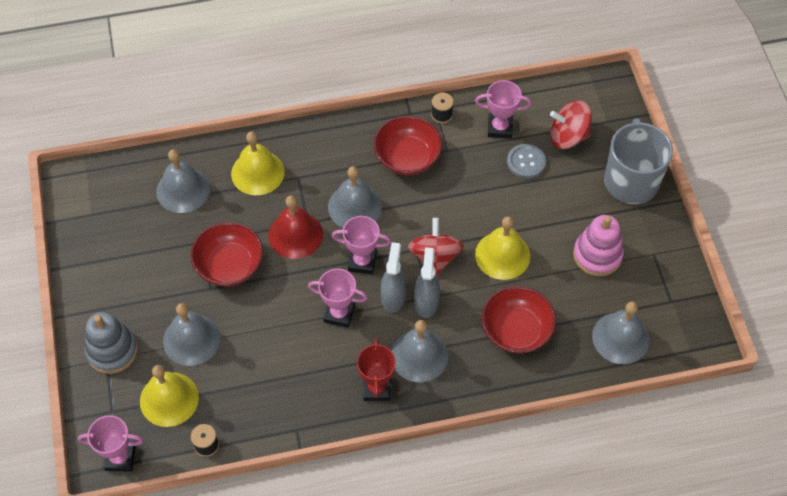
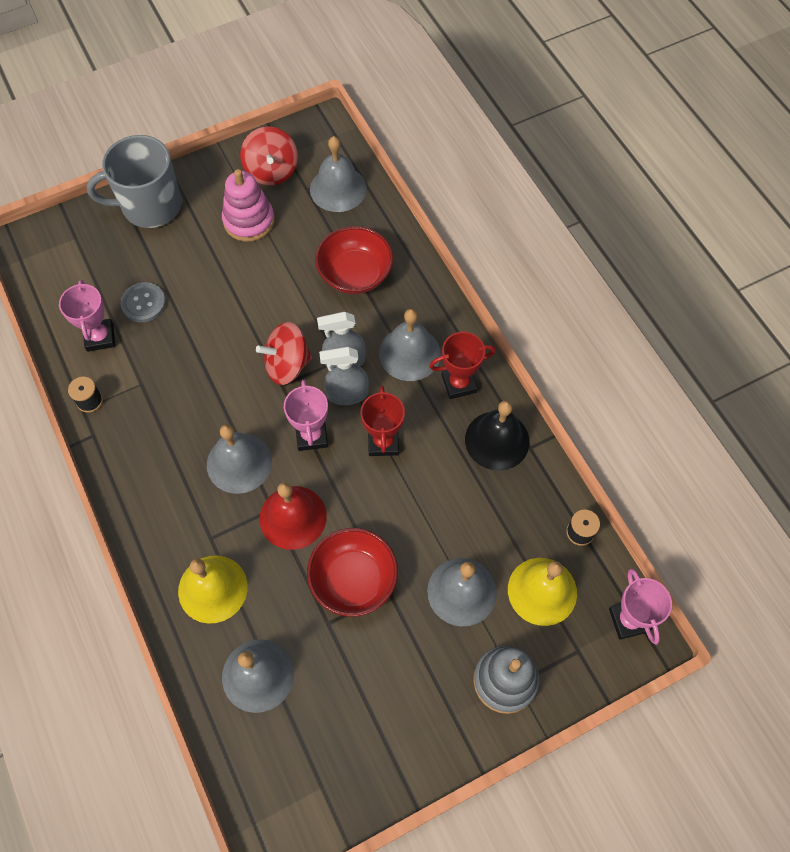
camera: 105 degrees left, 5 degrees up
pink trophy [308,269,368,328] -> red trophy [360,386,405,456]
red bowl [373,116,442,175] -> none
yellow bell [475,216,531,280] -> none
red spinning top [550,101,592,149] -> red spinning top moved to [240,127,298,185]
none -> black bell [465,401,530,471]

